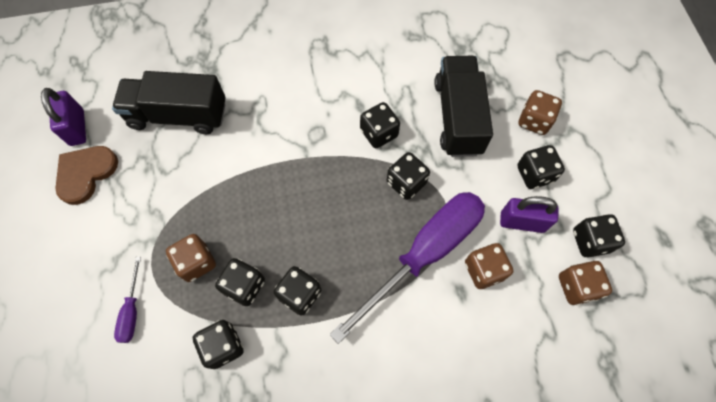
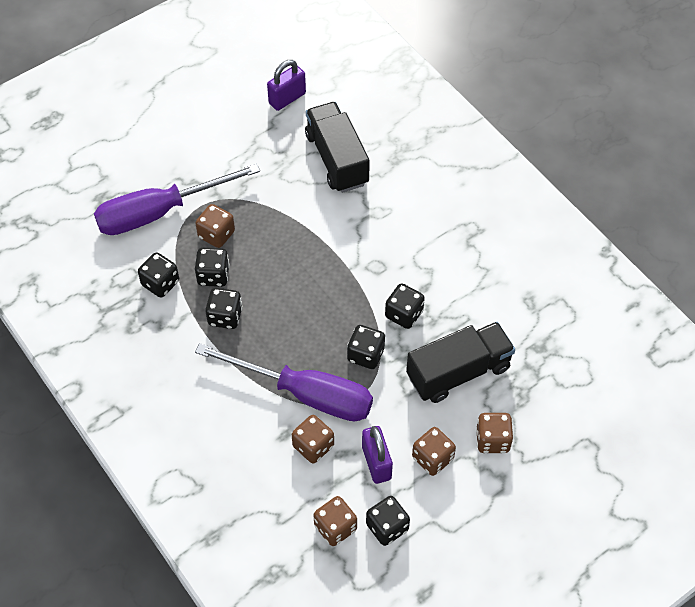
camera: 65 degrees right, 10 degrees down
brown heart [55,146,118,205] -> none
purple screwdriver [114,257,141,343] -> purple screwdriver [94,164,260,235], size x2.38
black dice [517,145,565,189] -> brown dice [412,427,456,476]

